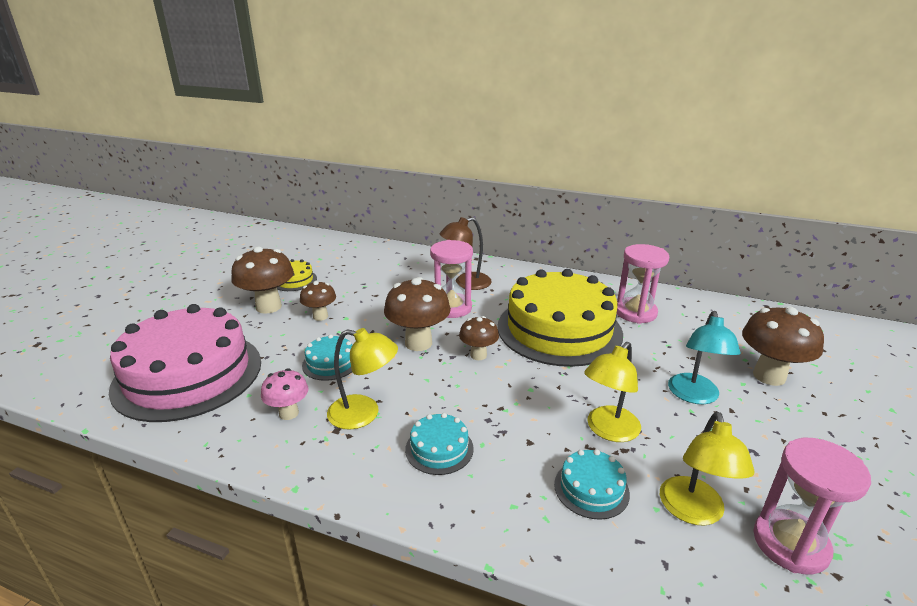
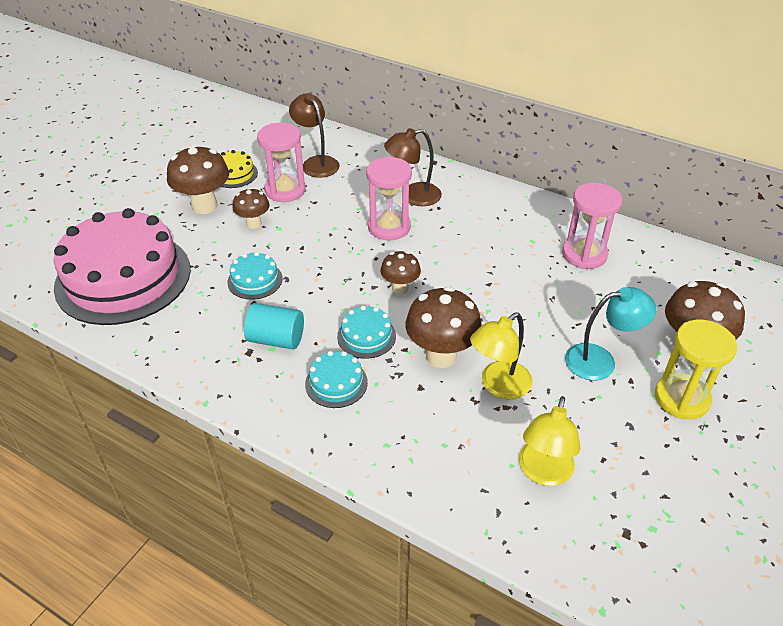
camera: 10 degrees right, 15 degrees up
pink mushroom [261,368,308,420] -> none
yellow lamp [327,328,398,429] -> turquoise cylinder [244,303,304,350]
brown mushroom [384,277,451,351] -> brown mushroom moved to [405,287,482,368]
yellow cake [498,269,623,367] -> none
turquoise cake [554,449,630,520] -> turquoise cake moved to [337,306,396,359]
turquoise lamp [668,311,741,404] -> turquoise lamp turned 120 degrees counterclockwise [565,287,657,380]
pink hourglass [753,438,871,574] -> pink hourglass moved to [257,123,306,202]
none -> brown lamp [289,93,340,178]
none -> yellow hourglass [655,320,737,419]

